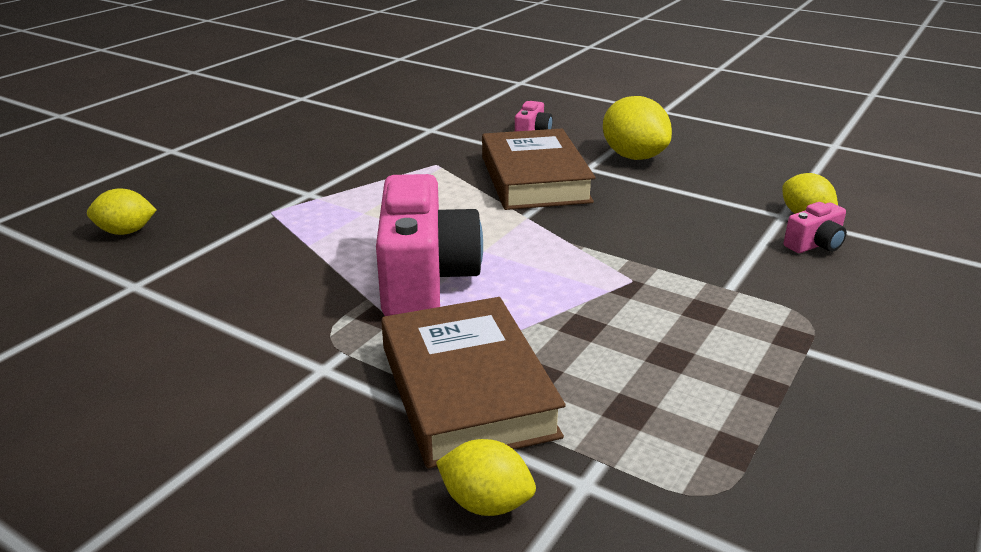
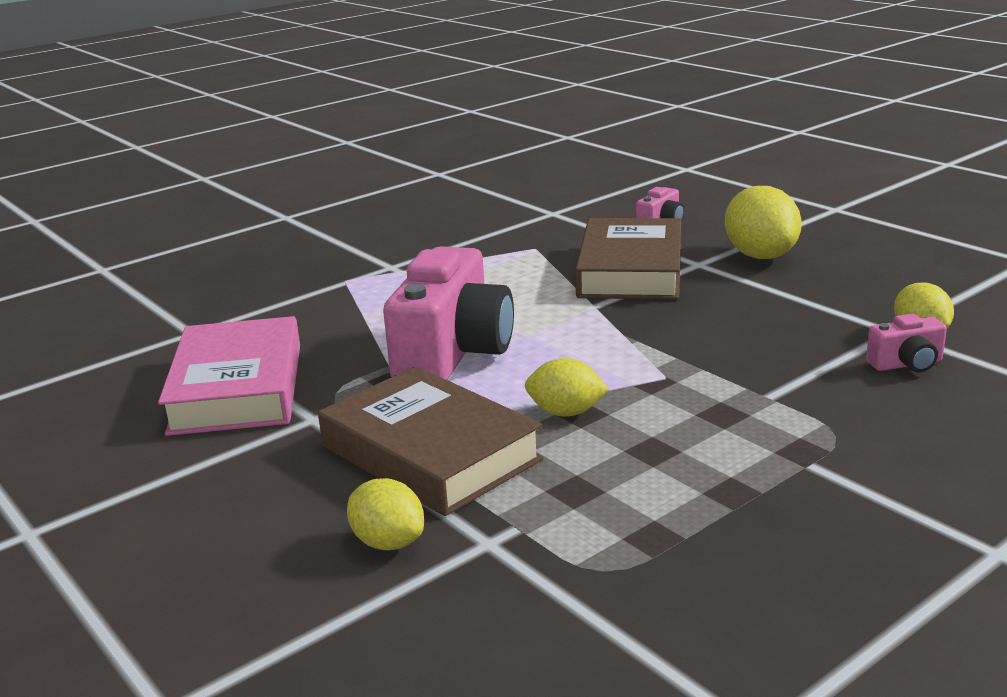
camera: 20 degrees right, 5 degrees down
yellow lemon [87,189,157,235] -> yellow lemon moved to [525,358,609,417]
brown book [381,297,566,469] -> brown book turned 45 degrees counterclockwise [318,366,544,516]
none -> pink book [158,316,300,436]

